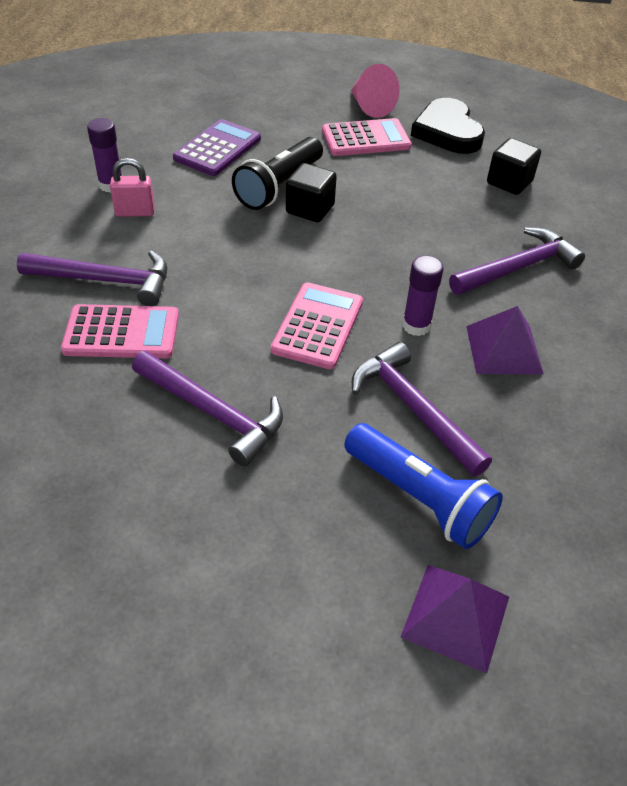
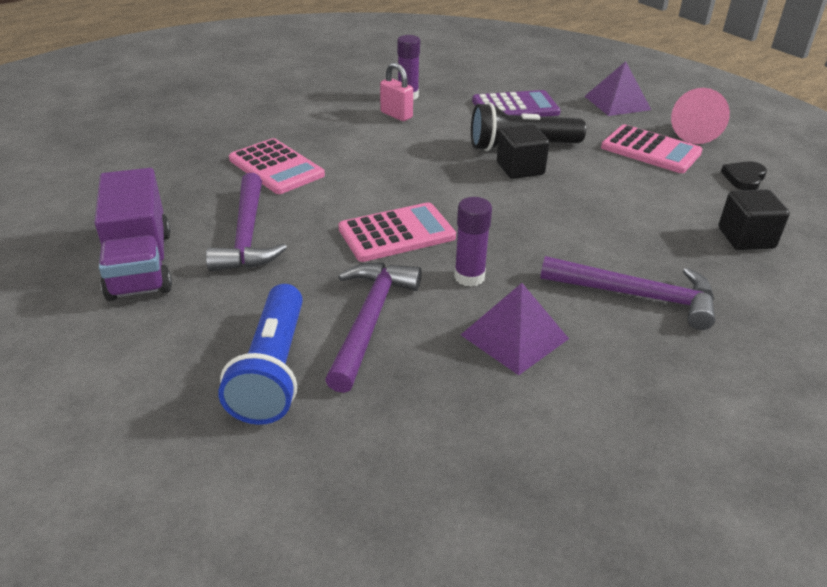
camera: 50 degrees right, 10 degrees down
purple hammer [17,250,167,306] -> none
purple pyramid [401,565,509,673] -> purple pyramid moved to [585,61,651,116]
black heart [411,98,485,154] -> black heart [721,161,767,190], size x0.52
none -> purple truck [94,168,172,301]

